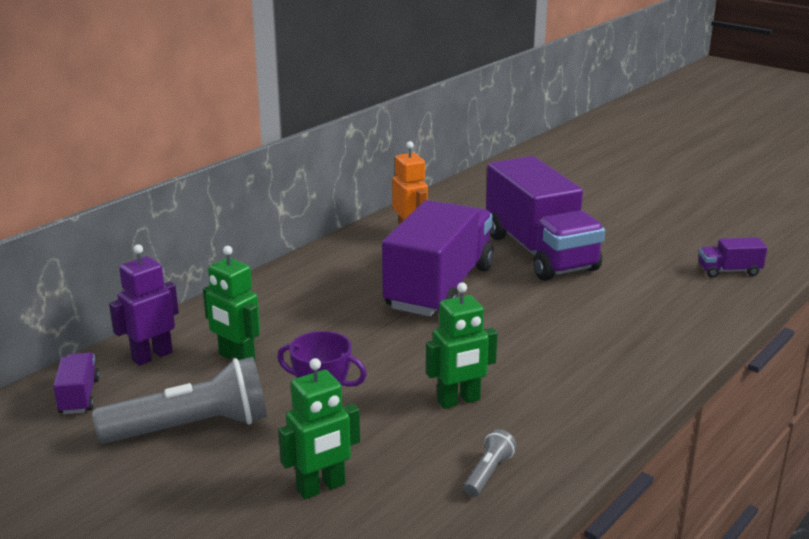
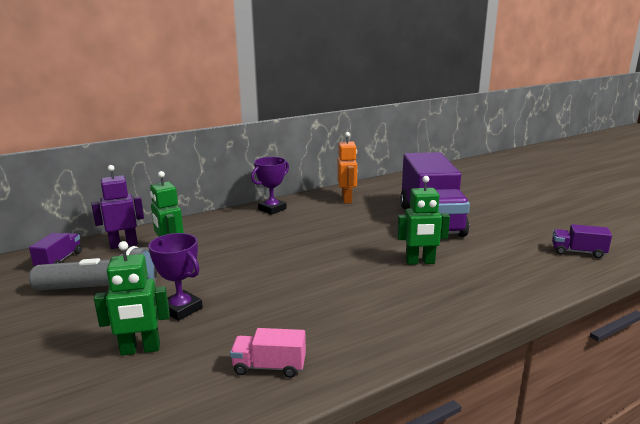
camera: 20 degrees right, 5 degrees down
purple truck [382,200,494,317] -> none
green robot [426,283,498,409] -> green robot moved to [397,176,450,265]
grey flashlight [464,429,516,497] -> pink truck [230,328,306,378]
none -> purple trophy [251,157,289,215]

